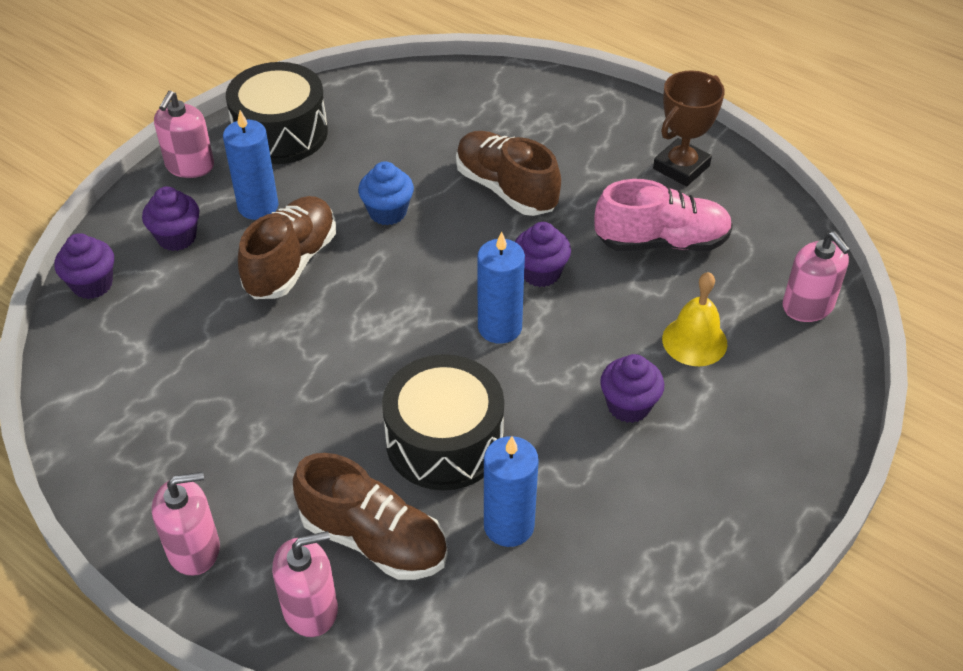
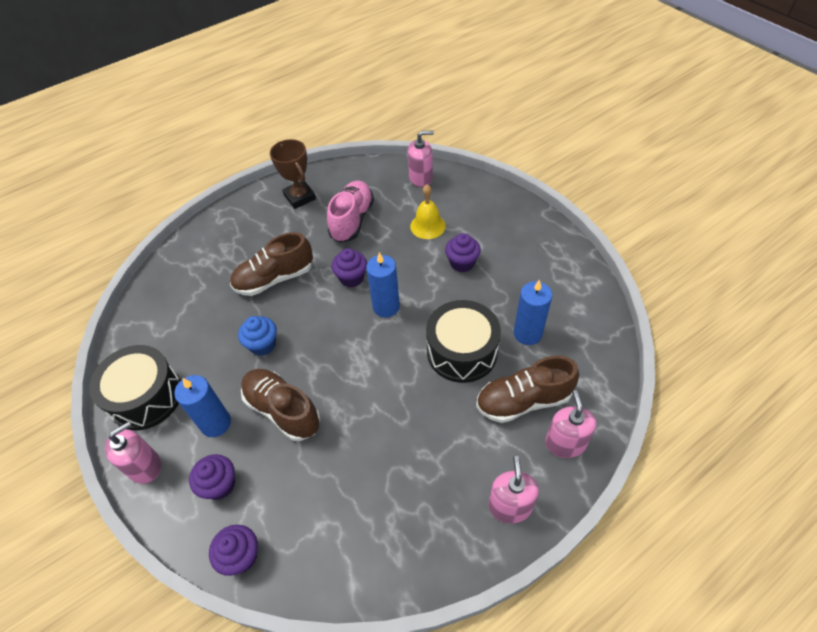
camera: 70 degrees left, 5 degrees up
pink soap dispenser [154,91,214,178] -> pink soap dispenser turned 75 degrees counterclockwise [105,421,161,484]
brown shoe [293,453,448,580] -> brown shoe turned 150 degrees counterclockwise [476,356,579,423]

